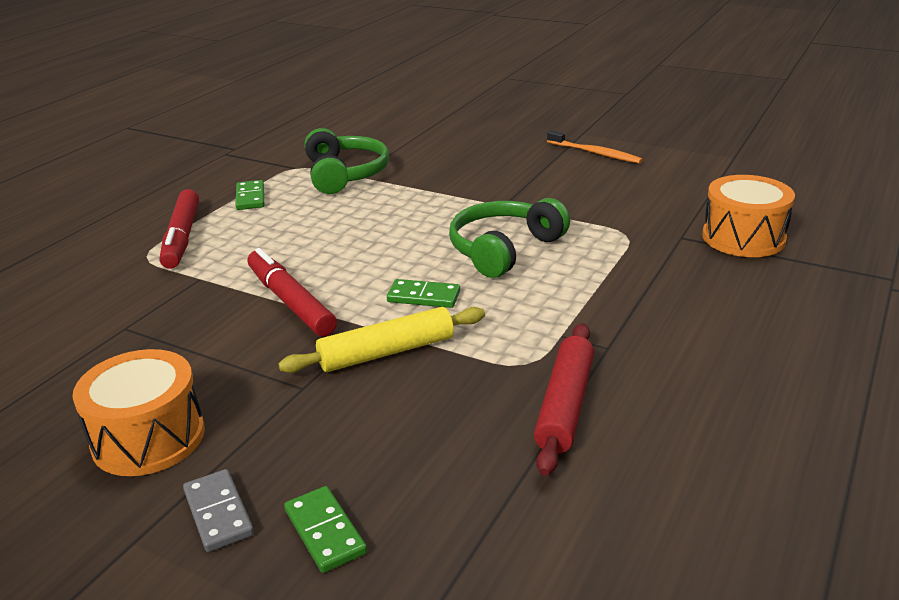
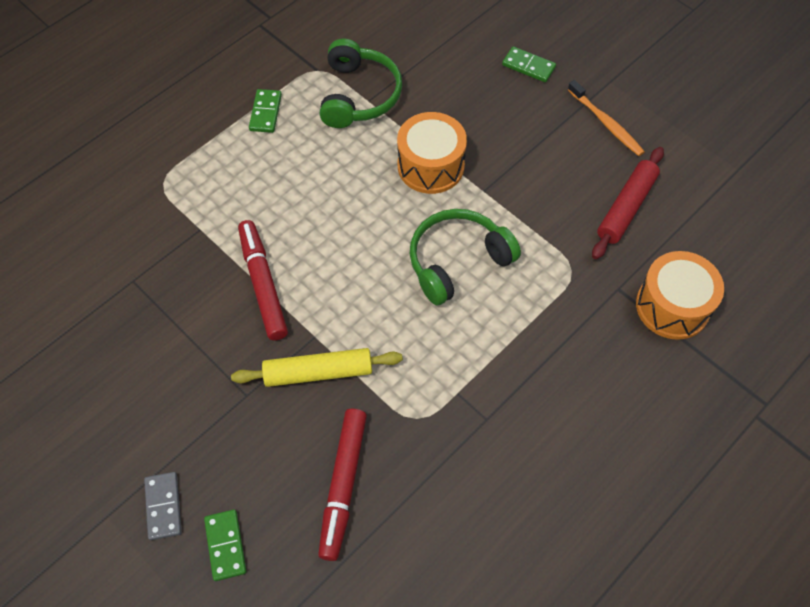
camera: 15 degrees right, 30 degrees up
orange drum [73,349,205,476] -> orange drum moved to [397,112,467,194]
red marker [160,189,199,269] -> red marker moved to [318,409,367,561]
green domino [387,279,460,308] -> green domino moved to [502,46,556,82]
red rolling pin [534,323,594,476] -> red rolling pin moved to [592,147,664,259]

